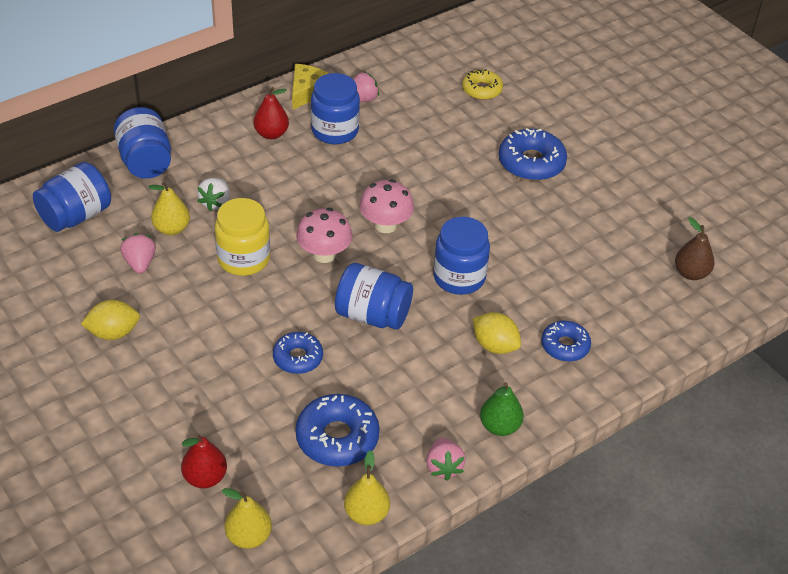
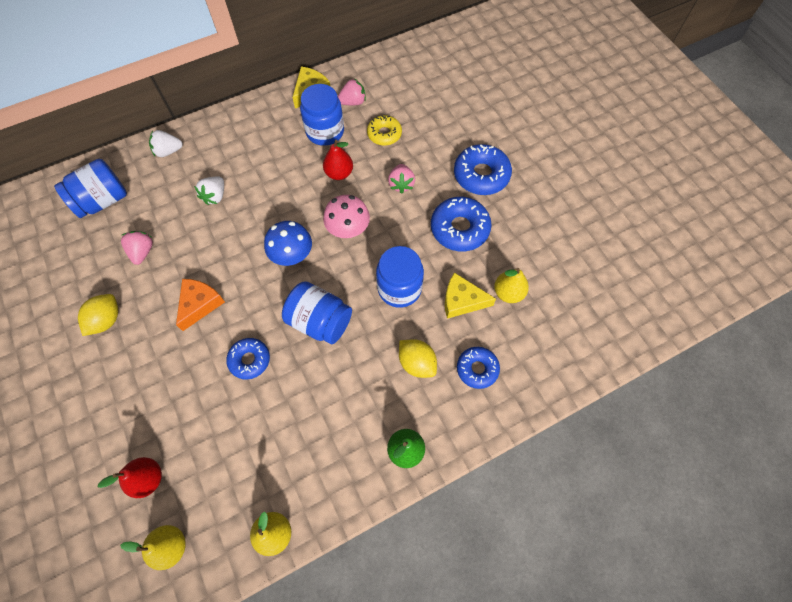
camera: 10 degrees right, 20 degrees up
yellow lemon [81,300,140,340] -> yellow lemon turned 60 degrees counterclockwise [78,294,118,336]
blue jar [114,107,171,179] -> white strawberry [149,130,183,157]
yellow pear [148,182,190,235] -> yellow pear moved to [494,268,529,303]
yellow jar [215,198,270,276] -> none
red pear [253,87,289,139] -> red pear moved to [323,140,353,180]
blue donut [295,394,380,467] -> blue donut moved to [431,197,492,251]
pink mushroom [296,208,353,263] -> blue mushroom [264,221,312,266]
pink strawberry [426,438,466,481] -> pink strawberry moved to [388,164,415,194]
yellow donut [462,69,503,100] -> yellow donut moved to [367,115,402,146]
brown pear [675,217,715,280] -> none
none -> orange cheese [176,279,225,331]
none -> yellow cheese [445,272,496,319]

